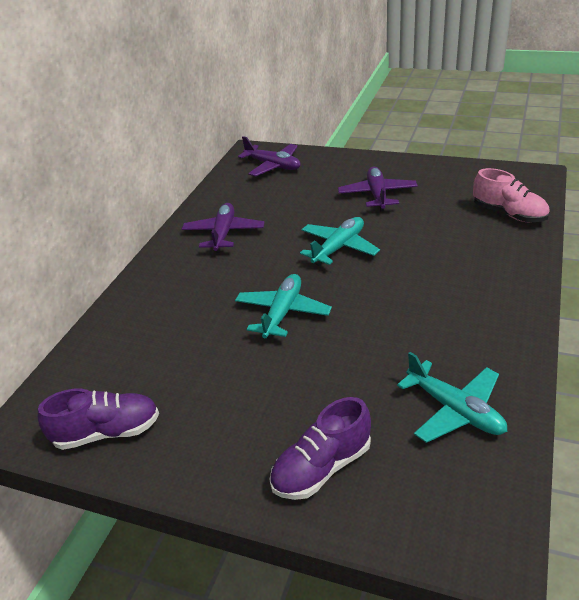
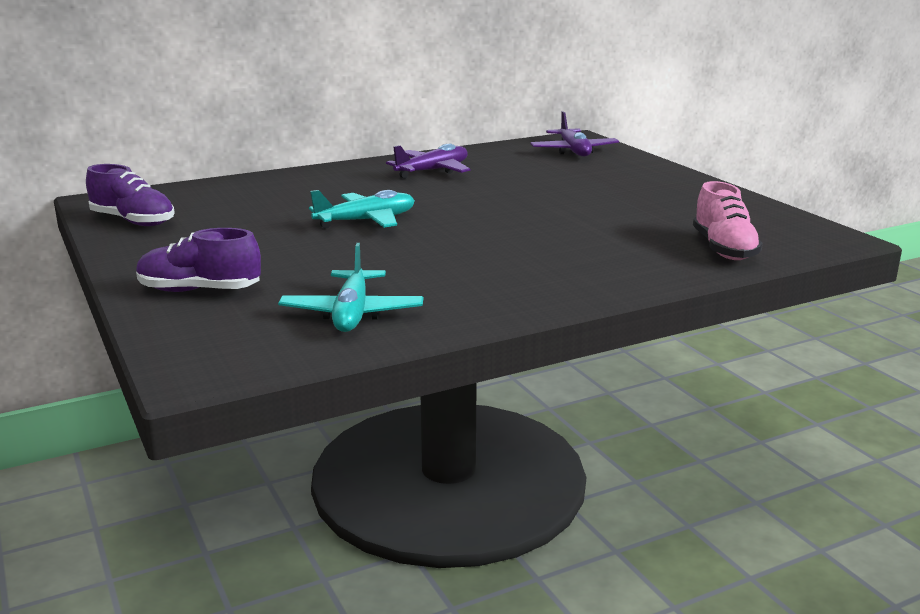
camera: 40 degrees right, 15 degrees down
turquoise plane [300,217,380,266] -> none
purple plane [338,167,418,212] -> none

